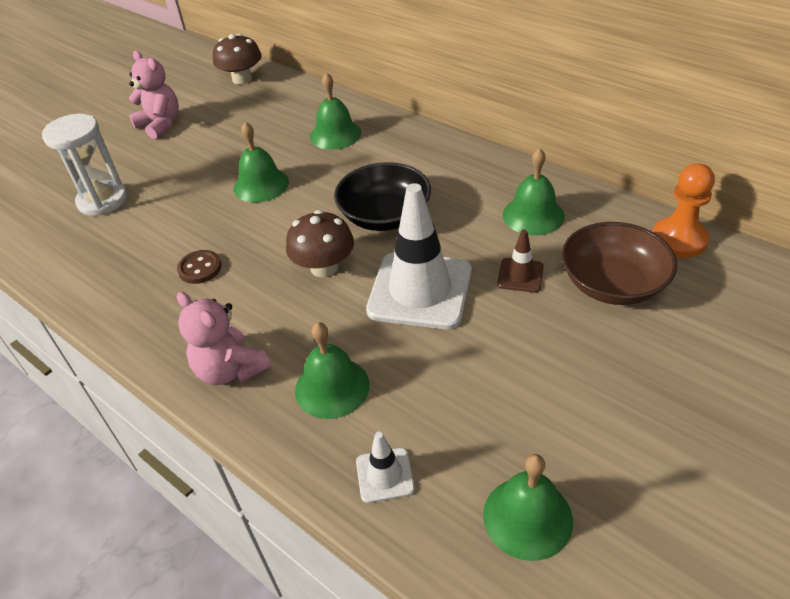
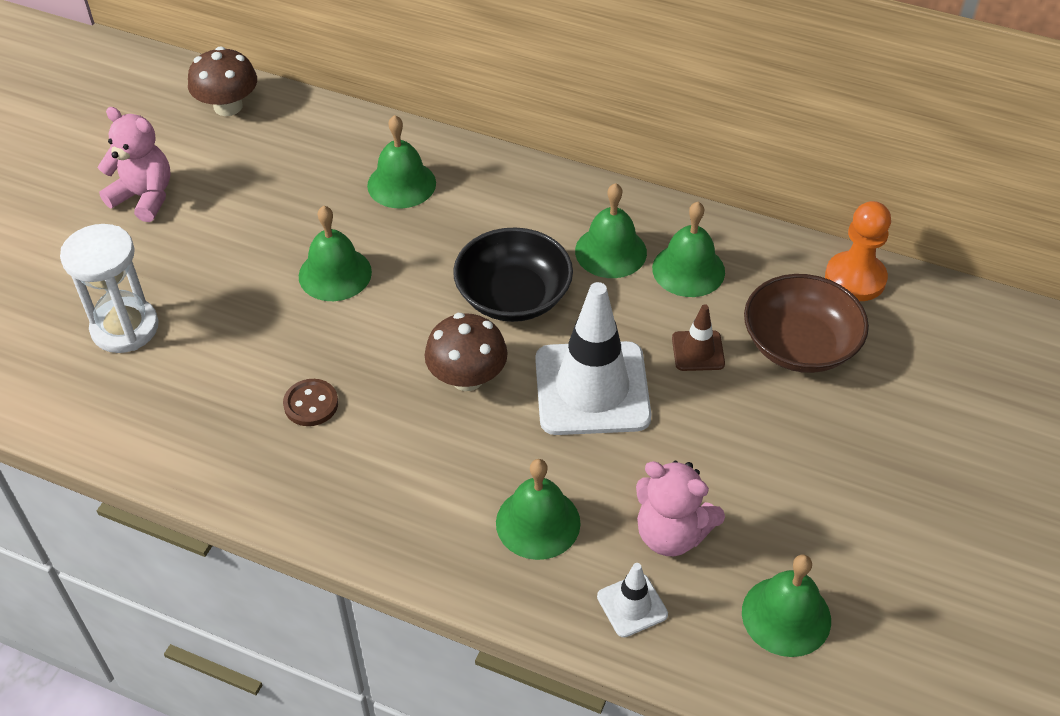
camera: 20 degrees left, 5 degrees up
pink teddy bear [177,292,271,385] -> pink teddy bear moved to [636,461,725,556]
none -> green bell [575,183,647,278]

